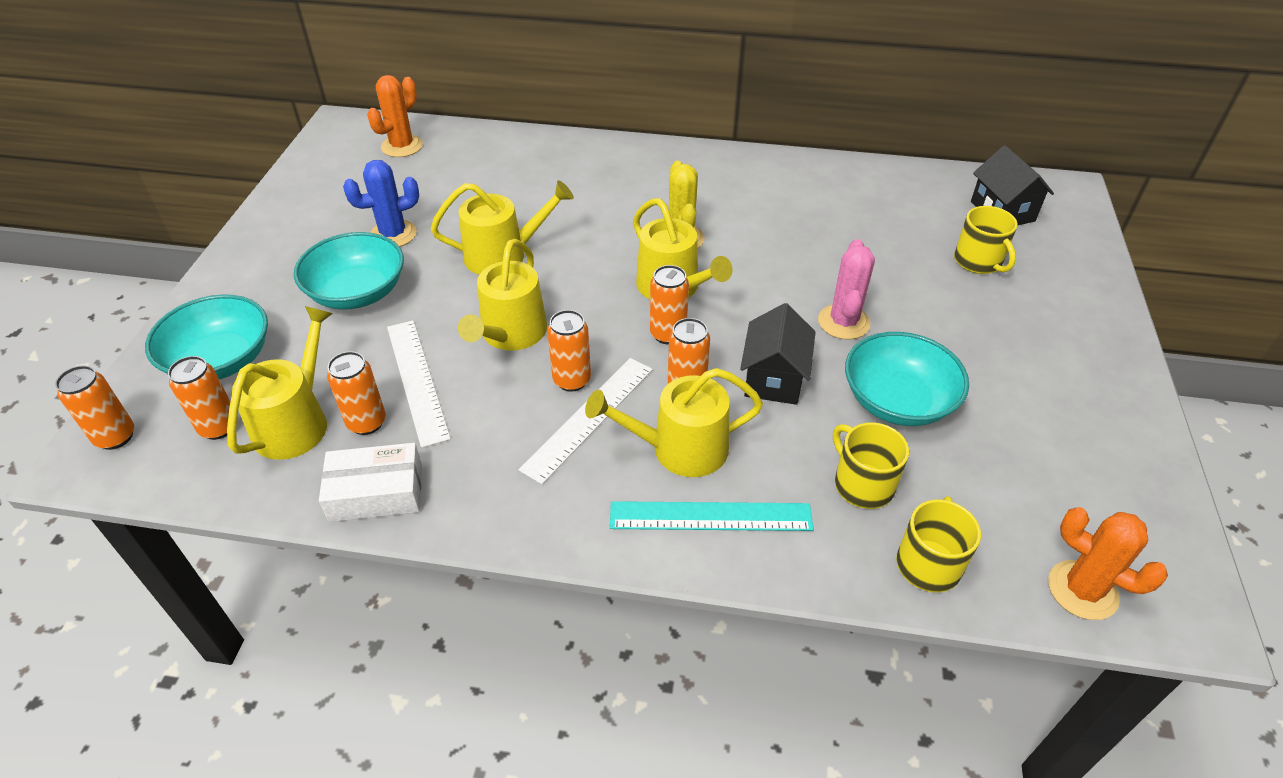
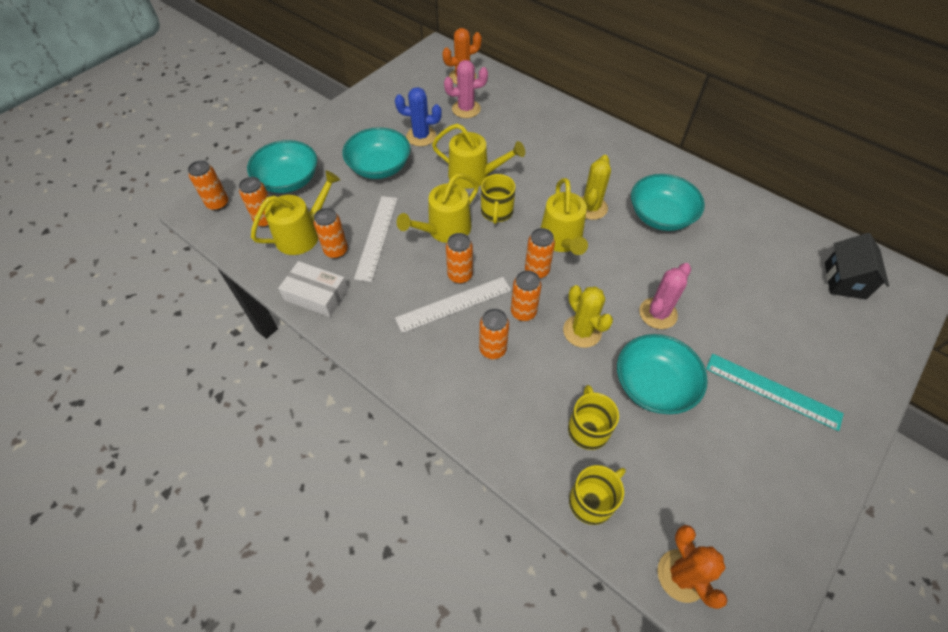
camera: 30 degrees right, 10 degrees up
yellow watering can [585,368,763,477] -> orange can [479,309,509,359]
turquoise ruler [610,501,814,531] -> turquoise ruler moved to [706,354,844,431]
black house [740,303,816,405] -> yellow cactus [563,285,613,348]
yellow mug [954,206,1018,274] -> yellow mug moved to [481,174,516,224]
none -> pink cactus [444,60,488,118]
none -> turquoise bowl [631,174,705,231]

